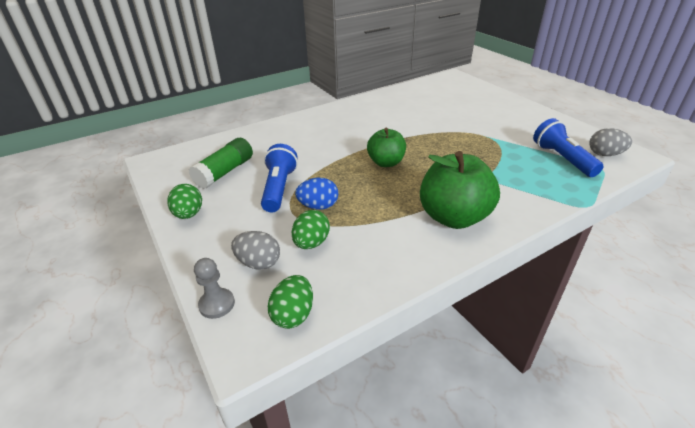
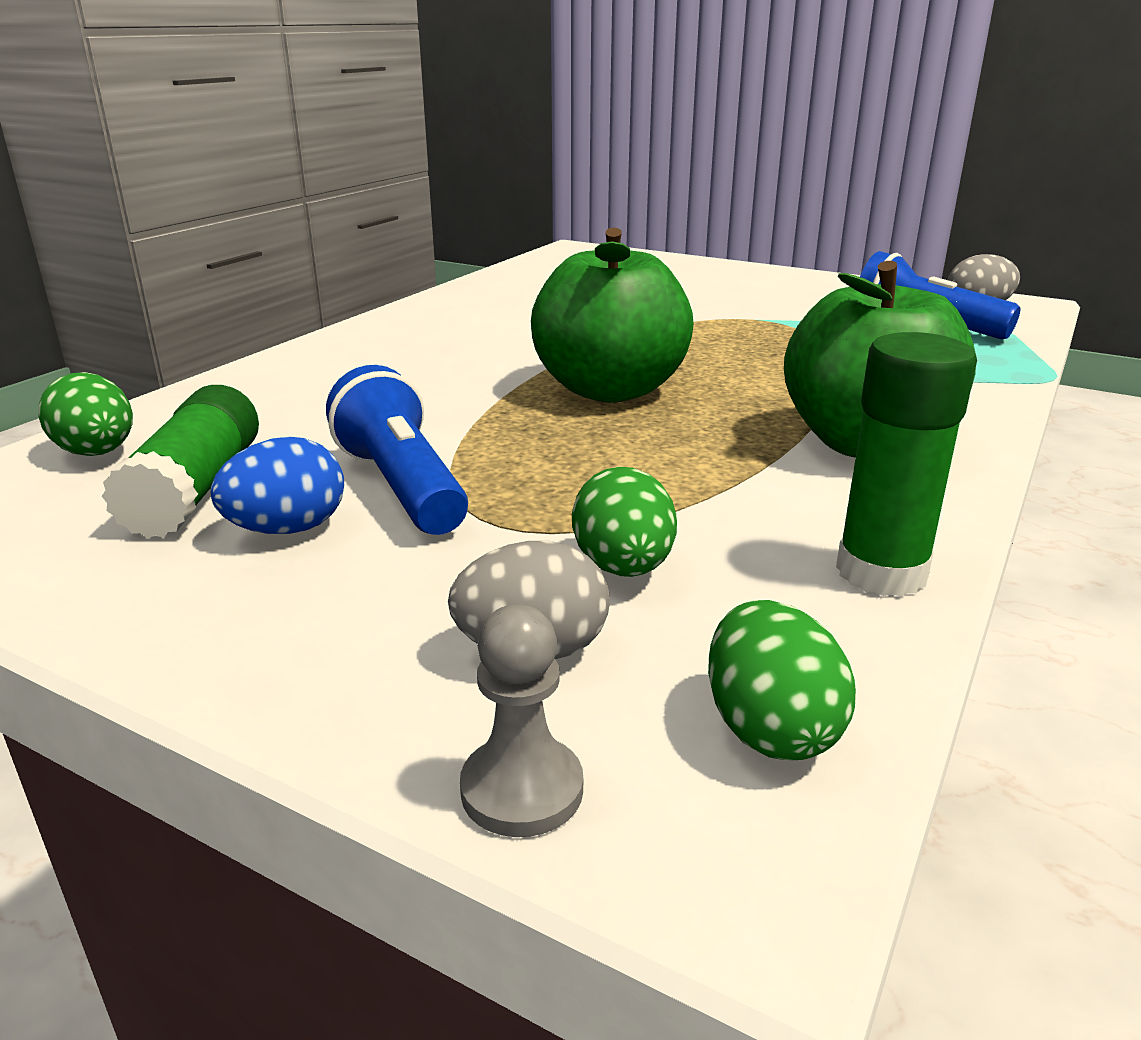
camera: 30 degrees left, 10 degrees down
green egg [167,184,202,219] -> green egg moved to [39,372,133,456]
blue egg [295,178,338,210] -> blue egg moved to [210,437,344,534]
green apple [367,128,406,167] -> green apple [531,228,694,403], size x1.60
none -> green glue stick [836,332,977,597]

